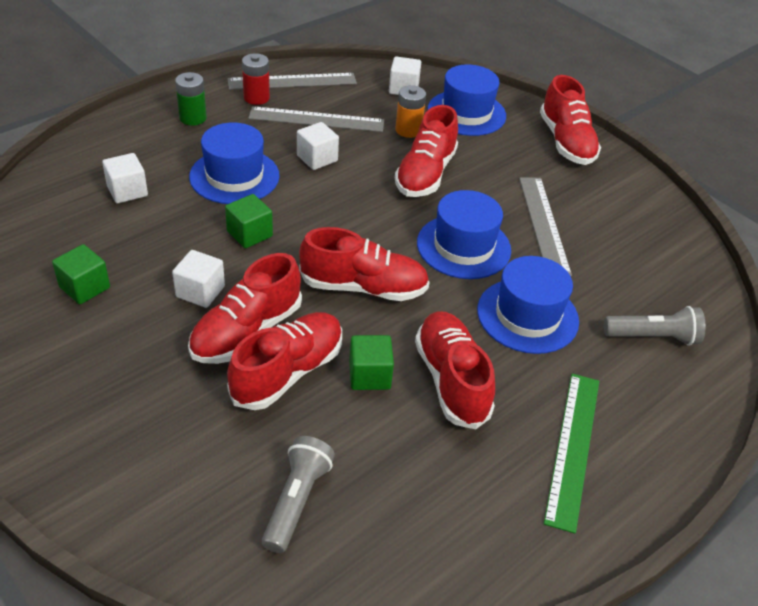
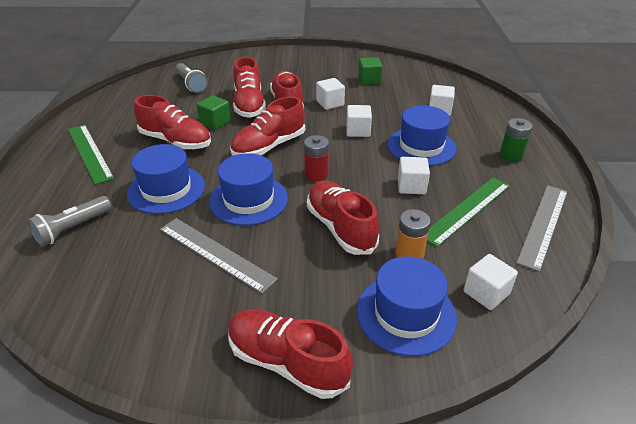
camera: 135 degrees right, 5 degrees down
green cube [225,194,273,248] -> white cube [346,105,372,137]
red battery [242,53,270,105] -> red battery moved to [304,135,329,182]
grey ruler [248,106,384,132] -> green ruler [427,177,510,247]

